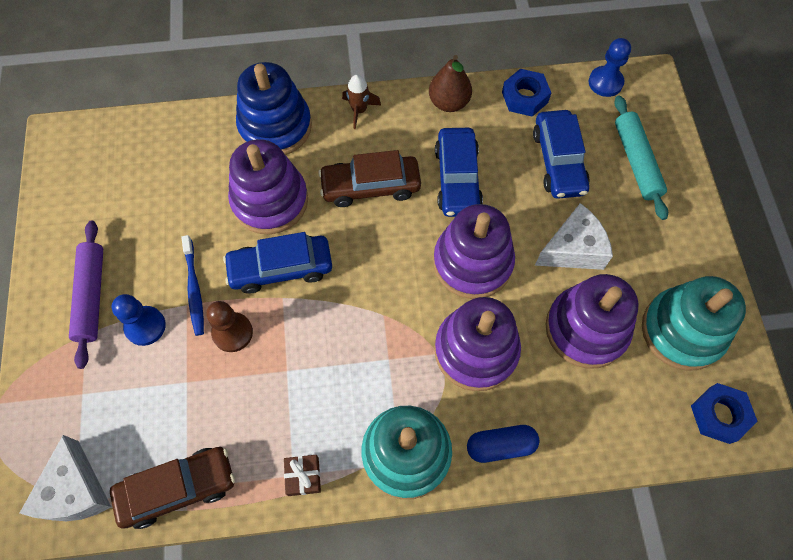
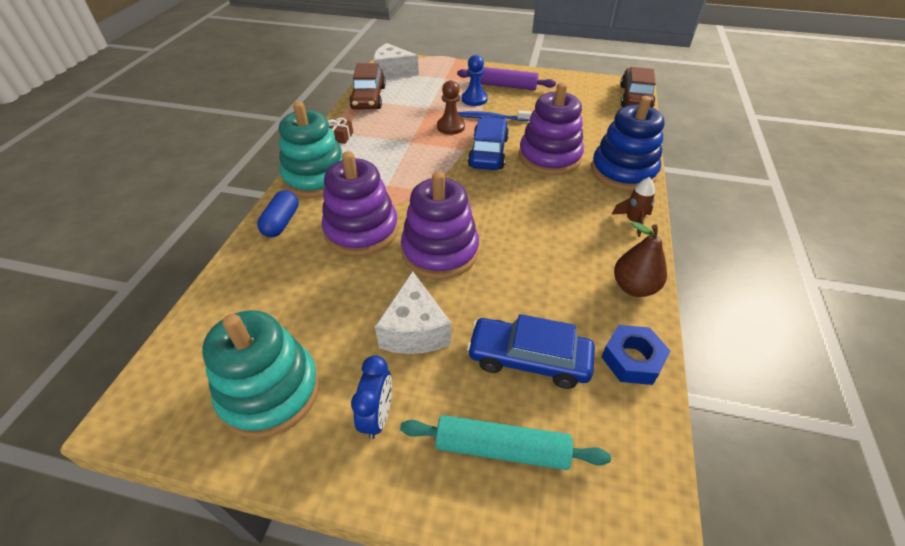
camera: 110 degrees right, 20 degrees down
brown car [318,150,421,207] -> brown car moved to [620,67,656,108]
blue car [435,128,483,217] -> none
purple stacking toy [545,274,639,369] -> none
blue pawn [589,38,631,97] -> none
blue nut [691,383,757,444] -> none
none -> blue clock [351,355,392,439]

